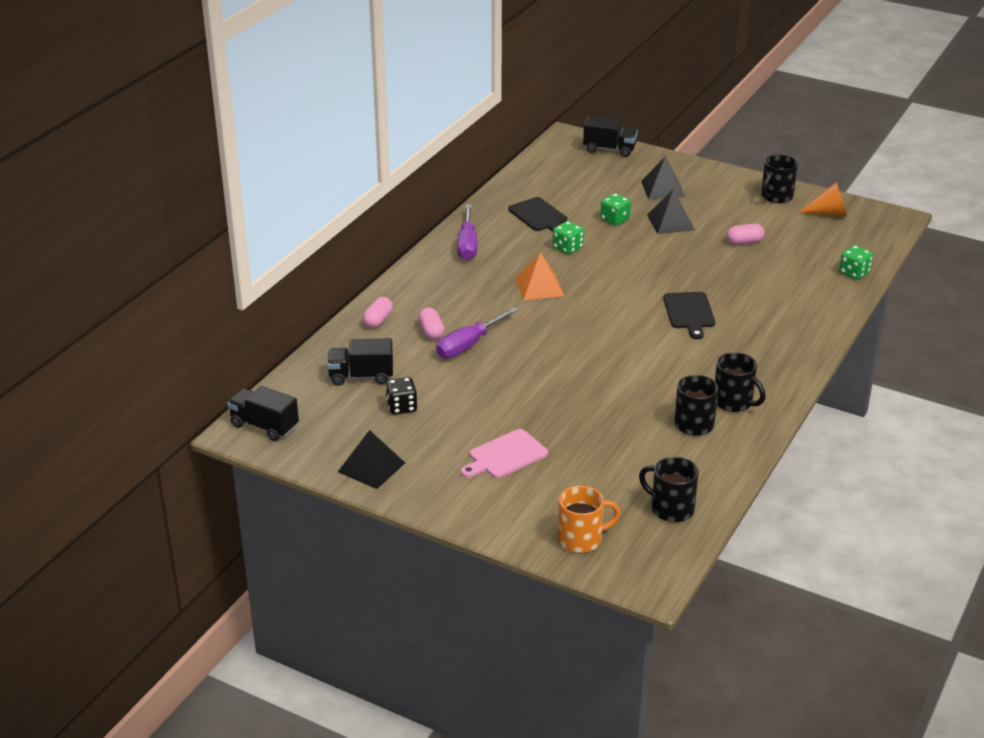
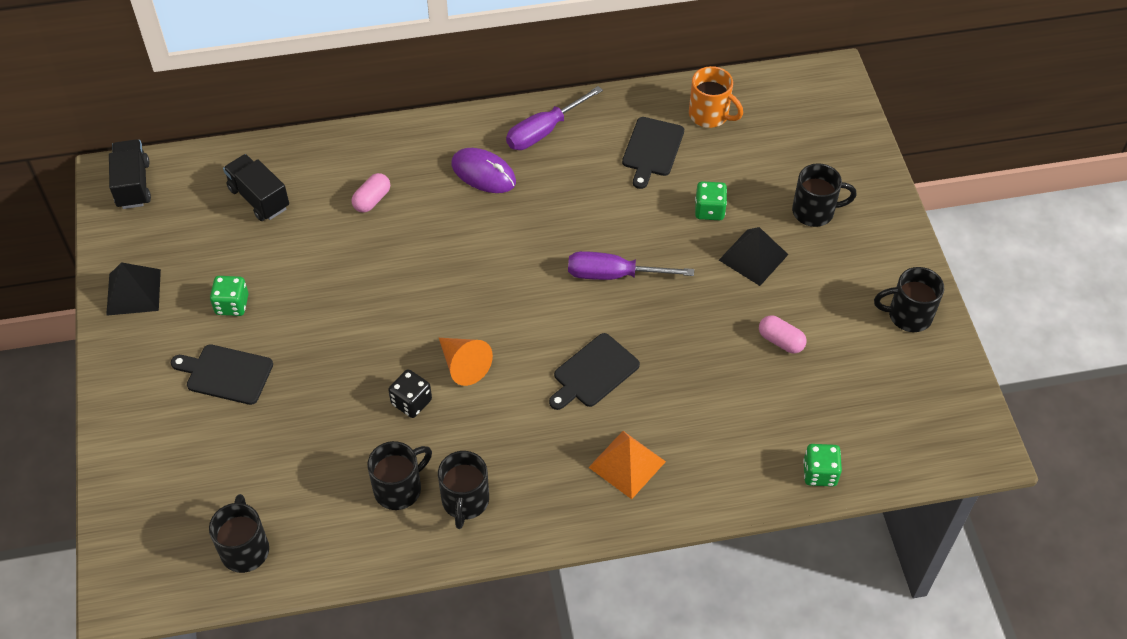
camera: 50 degrees right, 20 degrees up
pink capsule [363,297,393,328] -> none
black dice [386,377,417,415] -> black dice moved to [388,369,432,418]
purple screwdriver [436,307,518,359] -> purple screwdriver moved to [568,251,694,280]
pink cutting board [461,429,548,478] -> black cutting board [171,344,273,405]
orange pyramid [516,252,564,300] -> orange pyramid moved to [588,431,666,499]
green dice [553,221,584,254] -> green dice moved to [210,276,248,316]
orange mug [558,486,621,553] -> orange mug moved to [689,66,743,128]
black truck [583,116,638,157] -> none
black pyramid [641,156,685,199] -> black mug [792,163,857,227]
orange cone [798,182,847,216] -> orange cone moved to [439,338,493,386]
none -> purple mouse [451,148,516,193]

